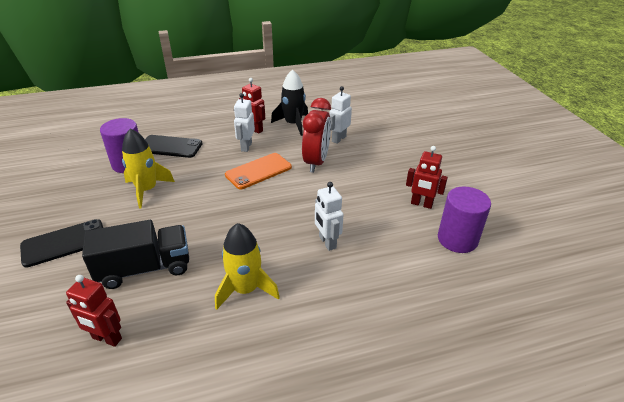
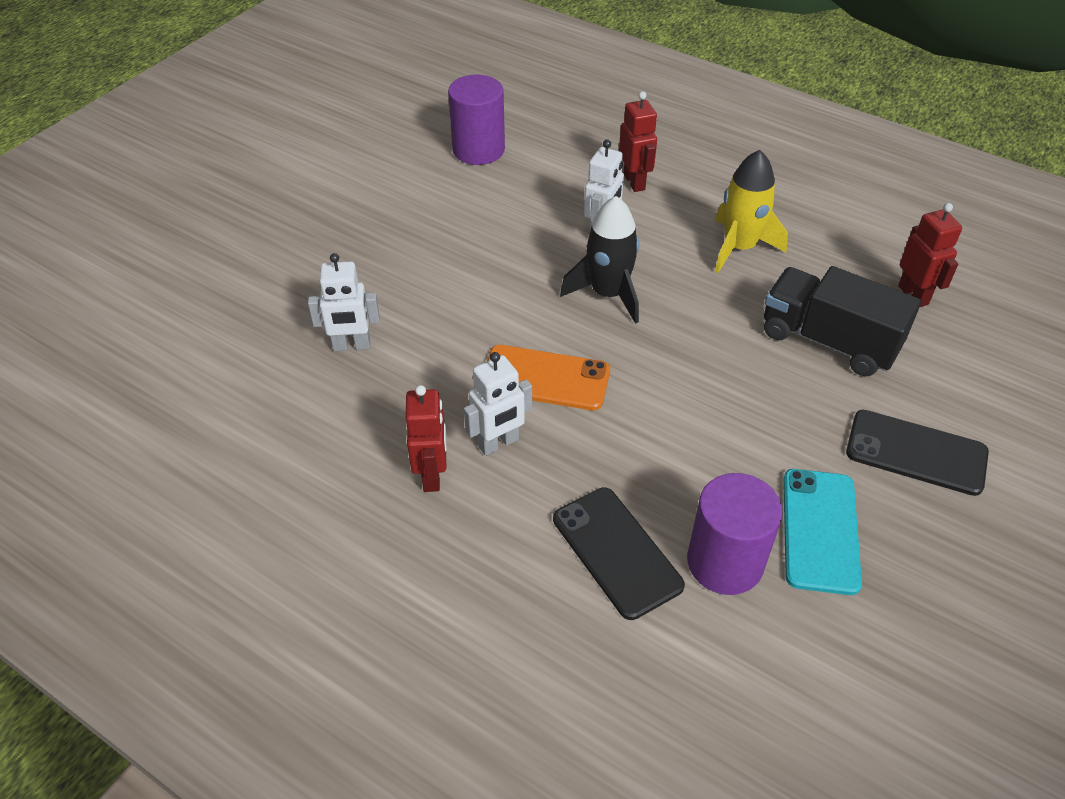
camera: 130 degrees left, 10 degrees up
yellow rocket [122,129,175,208] -> none
black rocket [271,69,308,136] -> black rocket moved to [560,196,639,324]
red clock [302,98,331,173] -> none
red robot [406,146,448,209] -> red robot moved to [619,91,657,192]
none -> turquoise phone [783,469,862,595]

